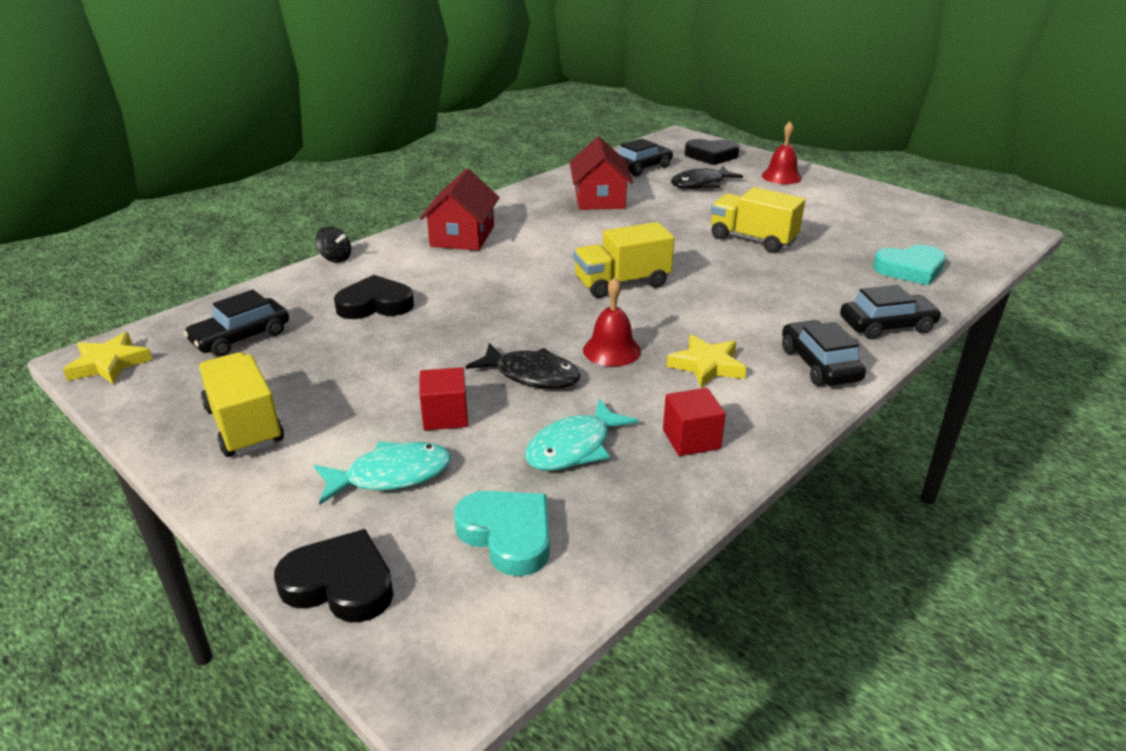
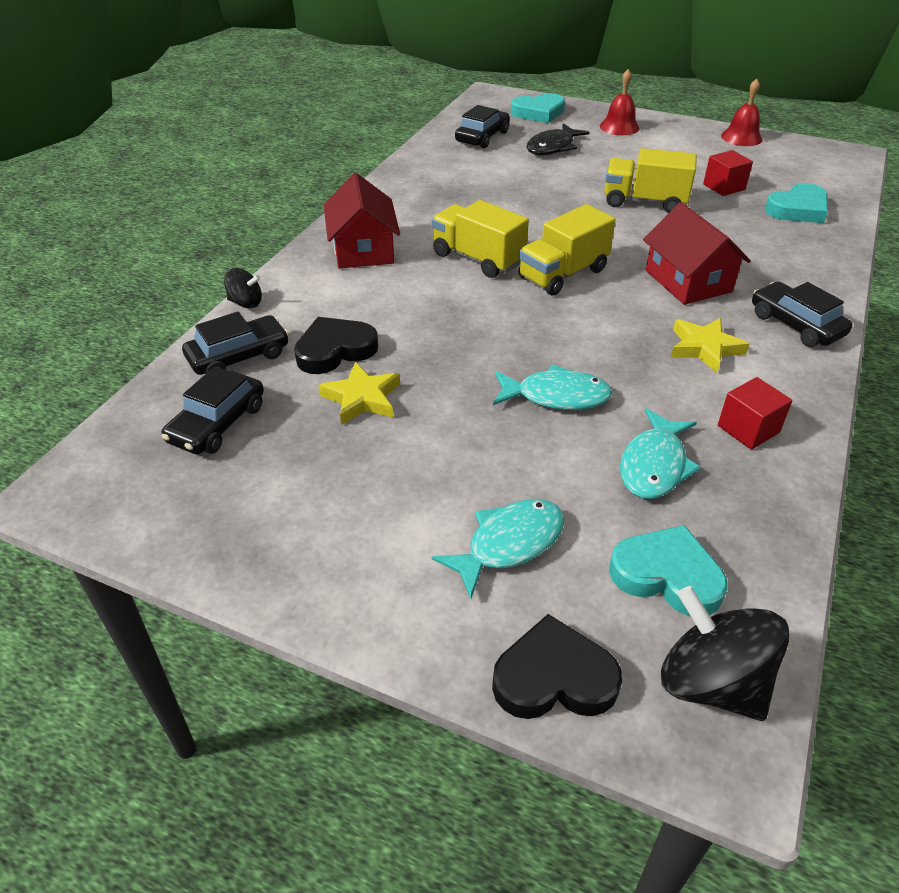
camera: 20 degrees left, 10 degrees up
yellow star [63,332,152,384] -> yellow star moved to [318,362,400,425]
yellow truck [198,352,284,457] -> yellow truck moved to [432,200,529,278]
red cube [420,367,468,431] -> red cube moved to [703,150,753,196]
black fish [466,343,581,389] -> turquoise fish [493,364,612,410]
red house [570,137,633,210] -> red house moved to [643,202,751,305]
red bell [583,277,641,367] -> red bell moved to [721,79,763,146]
black heart [685,139,740,165] -> turquoise heart [511,93,565,123]
black car [840,285,942,340] -> black car moved to [182,312,289,375]
none -> black spinning top [661,586,790,721]

